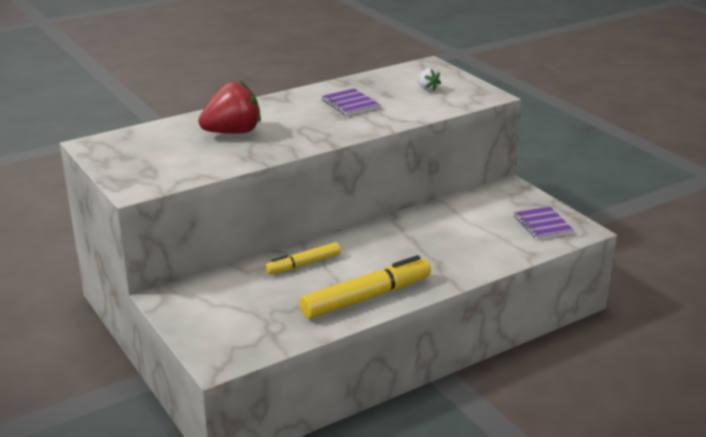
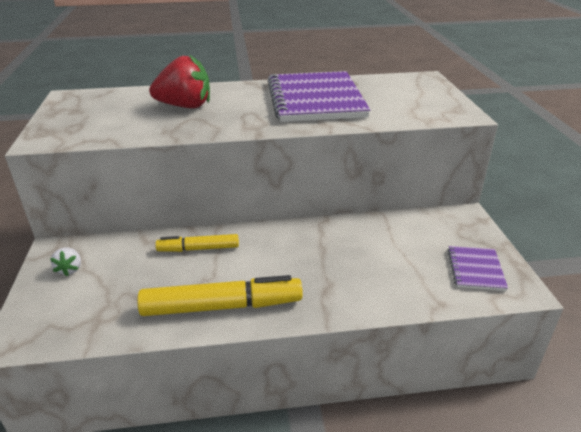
camera: 25 degrees right, 5 degrees up
purple notebook [321,88,380,116] -> purple notebook [268,71,370,122], size x2.15
white strawberry [417,68,441,91] -> white strawberry moved to [50,248,81,276]

